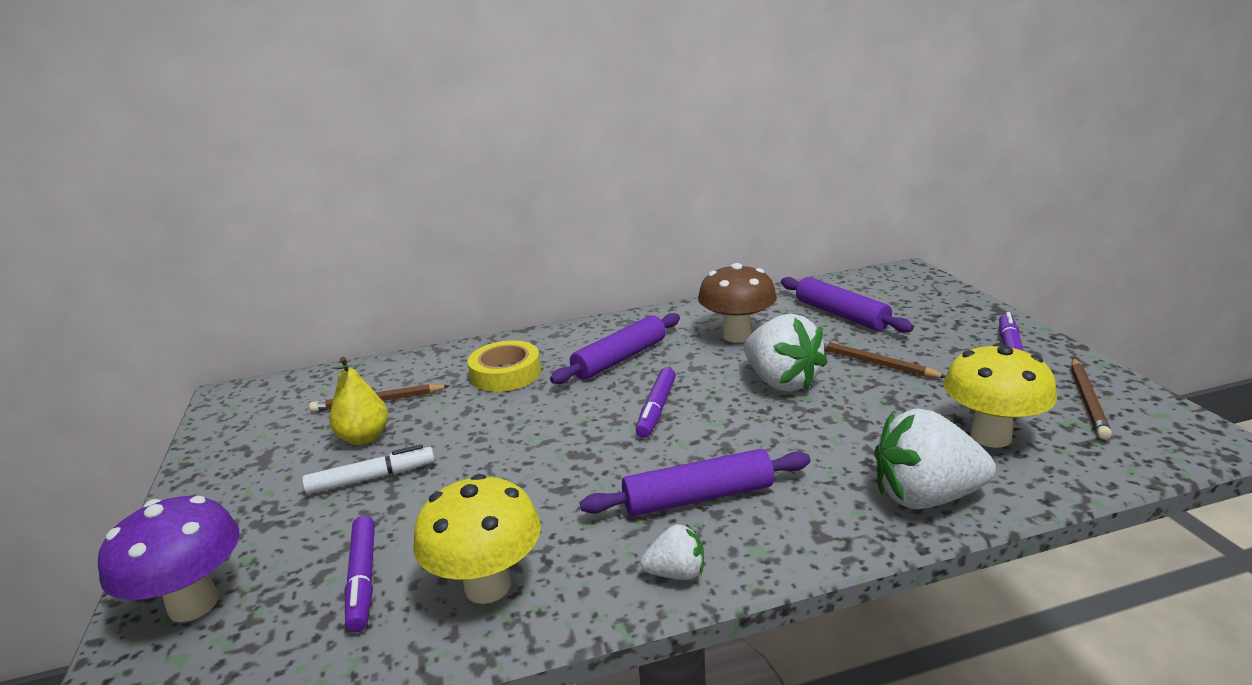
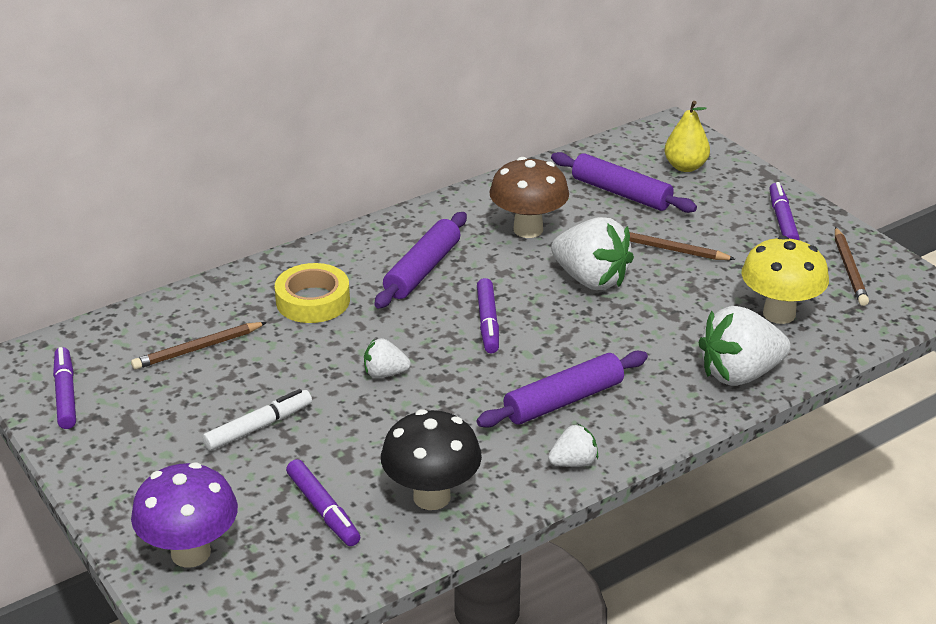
camera: 20 degrees left, 10 degrees up
yellow pear [329,357,388,445] -> yellow pear moved to [664,101,710,172]
yellow mushroom [413,474,541,604] -> black mushroom [381,409,482,510]
none -> purple marker [53,347,76,429]
none -> white strawberry [364,338,411,378]

